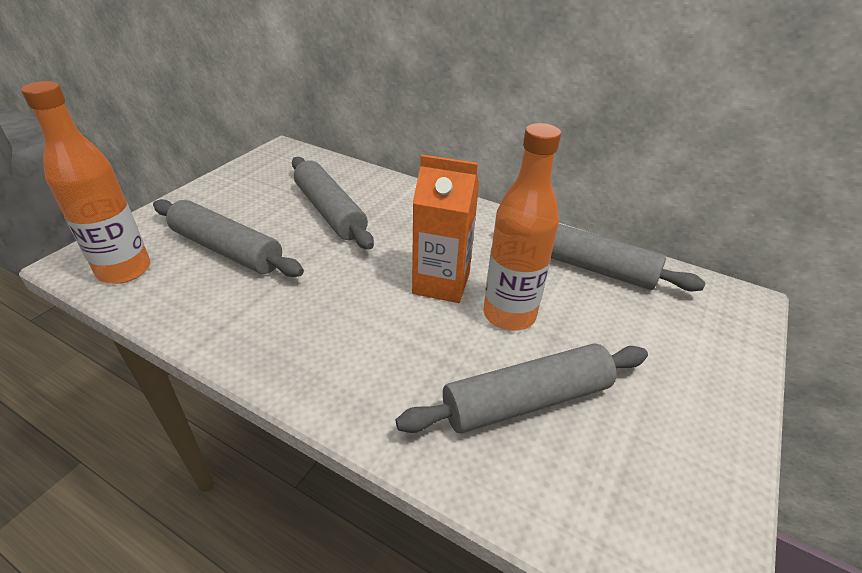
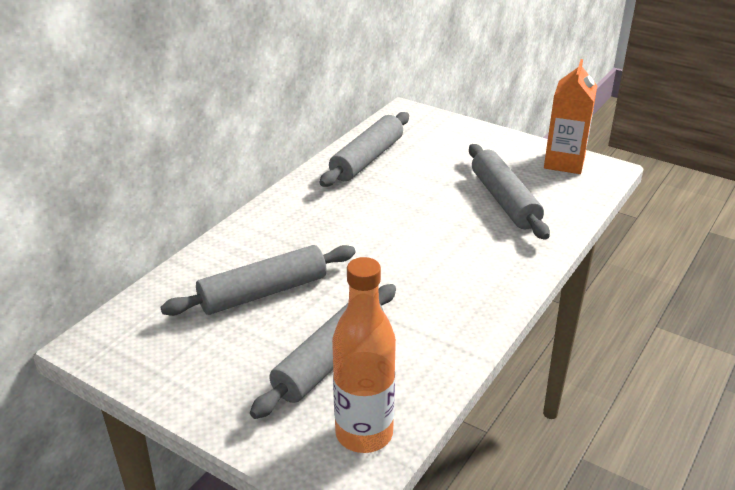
camera: 85 degrees left, 5 degrees down
orange carton [412,155,479,303] -> orange carton moved to [544,59,597,174]
orange bottle [483,123,561,331] -> none

